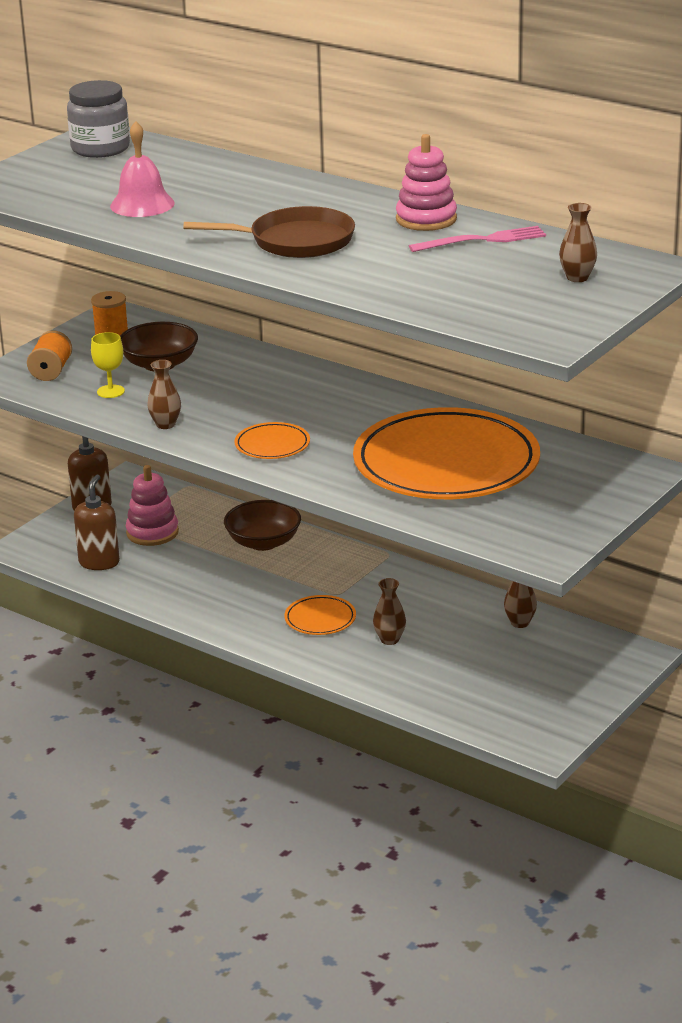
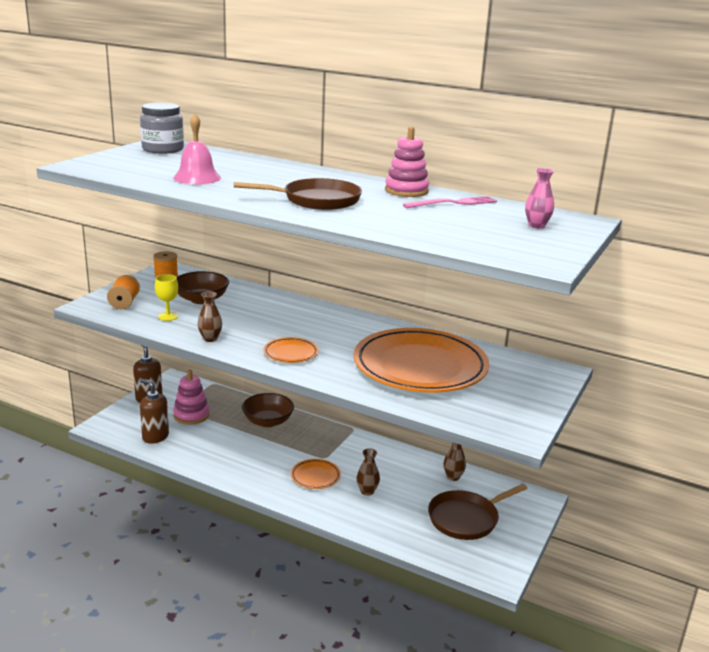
camera: 10 degrees left, 5 degrees down
brown soap dispenser [74,474,120,570] -> brown soap dispenser turned 60 degrees counterclockwise [140,379,169,444]
brown vase [559,203,597,282] -> pink vase [525,168,554,228]
none -> brown pan [428,484,528,540]

